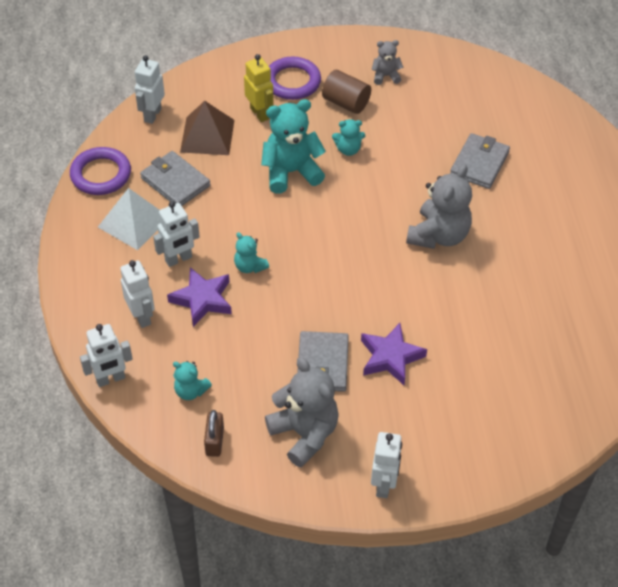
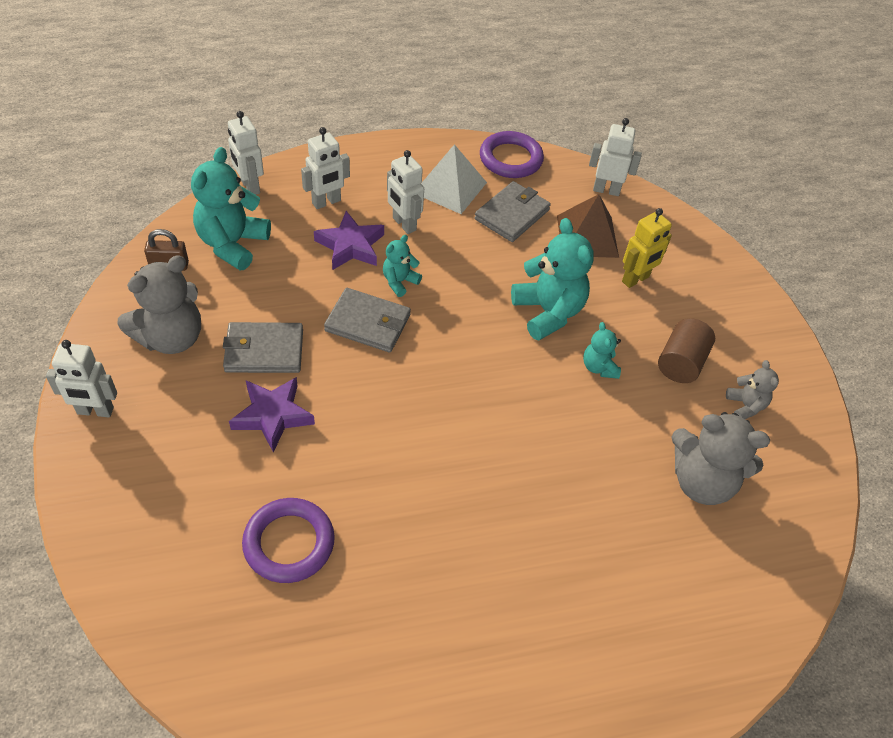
camera: 80 degrees right, 0 degrees up
turquoise teddy bear [173,361,212,400] -> turquoise teddy bear [191,147,271,270], size x1.92
purple ring [269,56,321,100] -> purple ring moved to [242,498,335,583]
grey teddy bear [406,164,472,249] -> grey teddy bear moved to [672,412,770,505]
grey wallet [450,133,510,189] -> grey wallet moved to [324,288,411,353]

